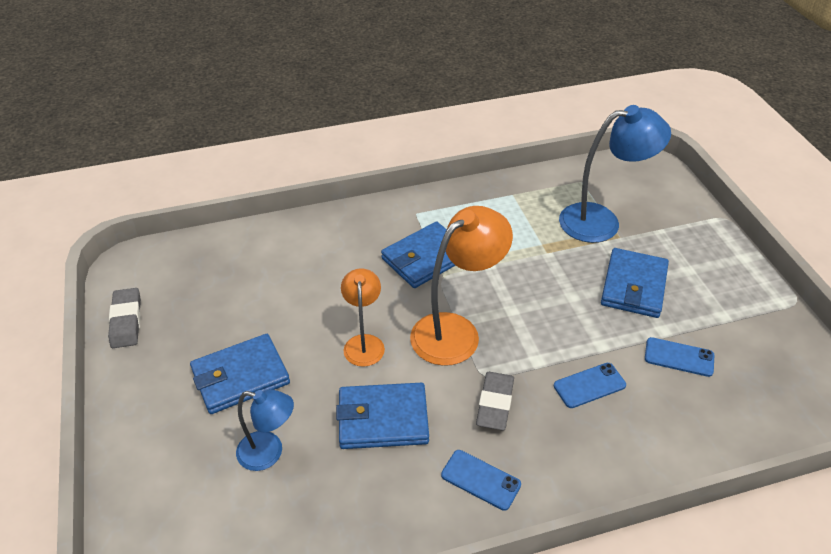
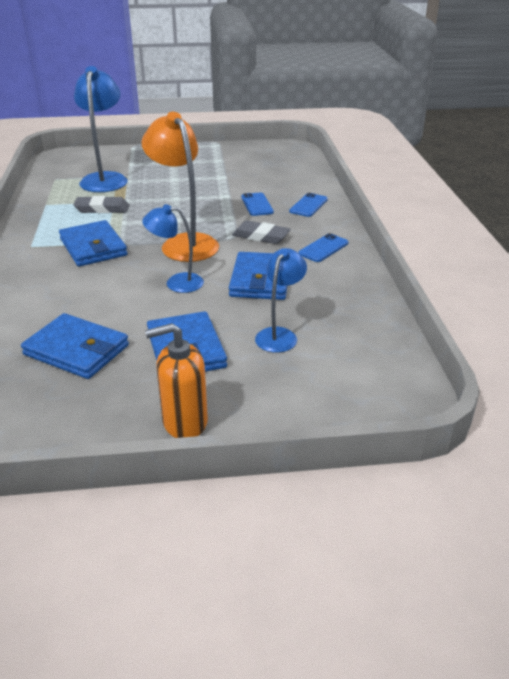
camera: 80 degrees left, 10 degrees down
grey eraser [108,288,141,348] -> grey eraser moved to [73,196,129,213]
orange lamp [341,268,385,367] -> blue lamp [142,204,204,293]
blue wallet [601,248,669,318] -> blue wallet moved to [21,313,129,379]
blue phone [645,337,714,377] -> blue phone moved to [289,193,328,217]
none -> orange soap dispenser [145,323,208,438]

